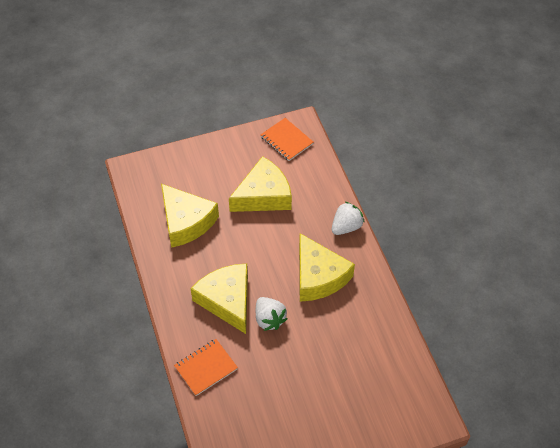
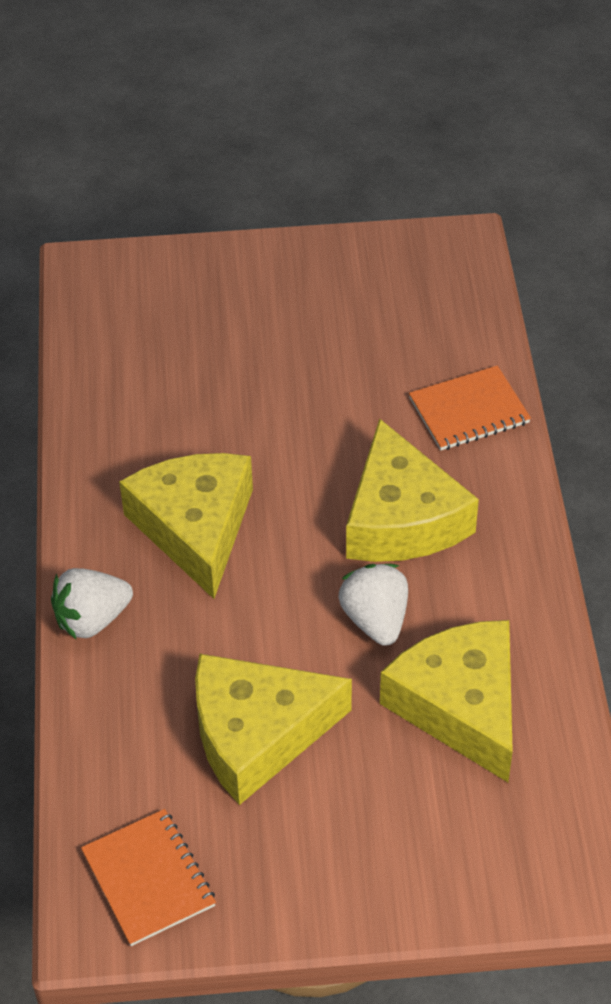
camera: 165 degrees left, 5 degrees down
white strawberry [256,297,288,331] -> white strawberry moved to [339,564,408,646]

